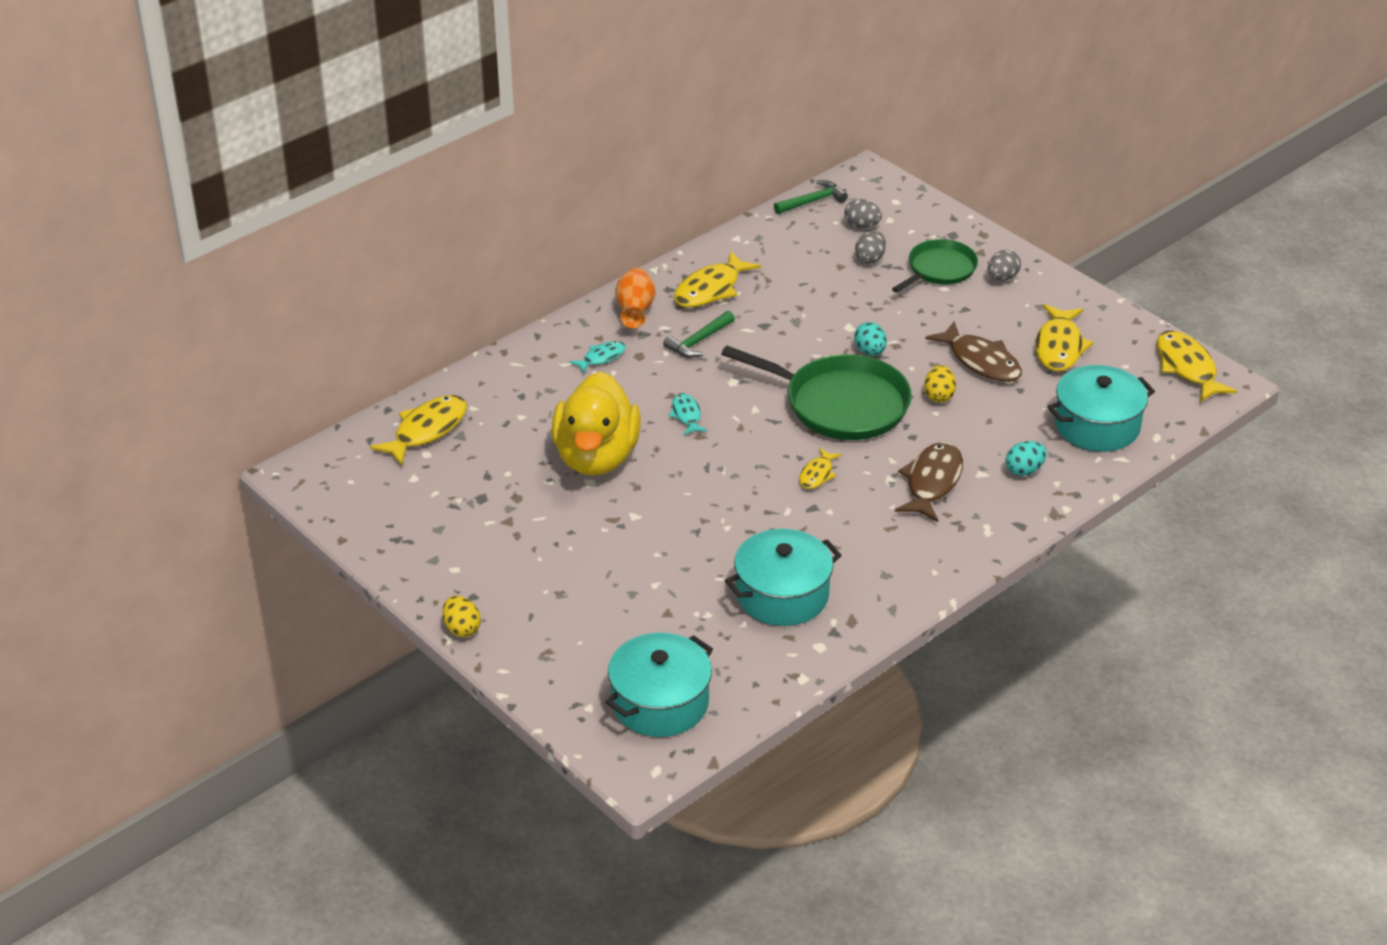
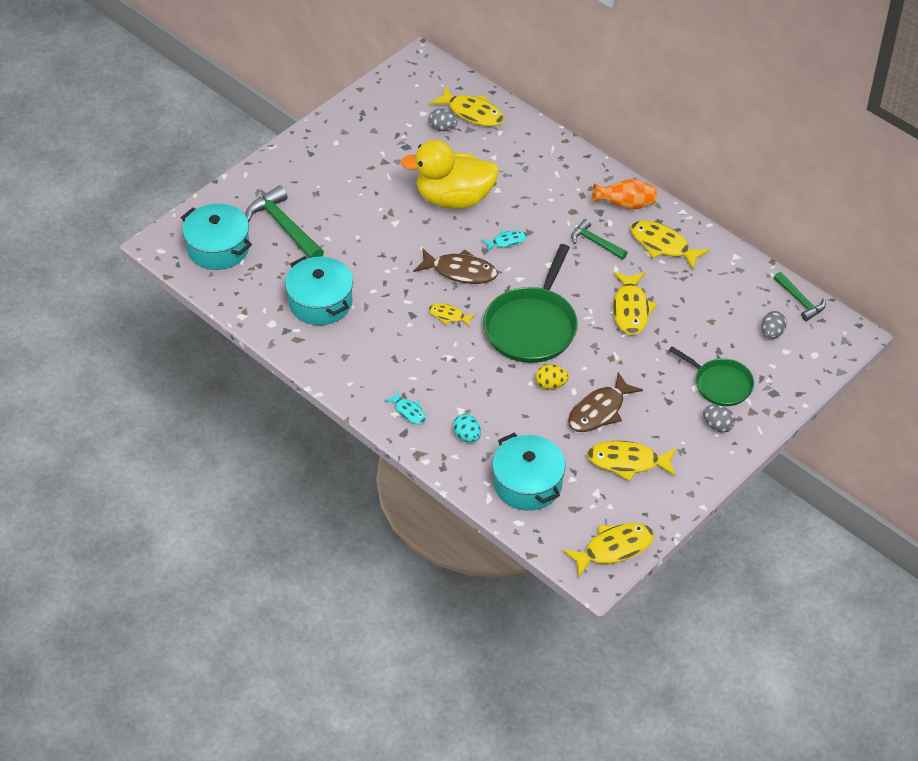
camera: 85 degrees right, 10 degrees up
yellow egg [442,596,481,637] -> none
turquoise fish [569,341,626,373] -> turquoise fish moved to [384,391,426,424]
turquoise egg [854,322,887,356] -> none
grey egg [855,230,886,264] -> grey egg moved to [428,109,458,131]
brown fish [895,442,963,522] -> brown fish moved to [414,249,498,284]
none -> green hammer [246,185,324,258]
none -> yellow fish [613,272,657,335]

